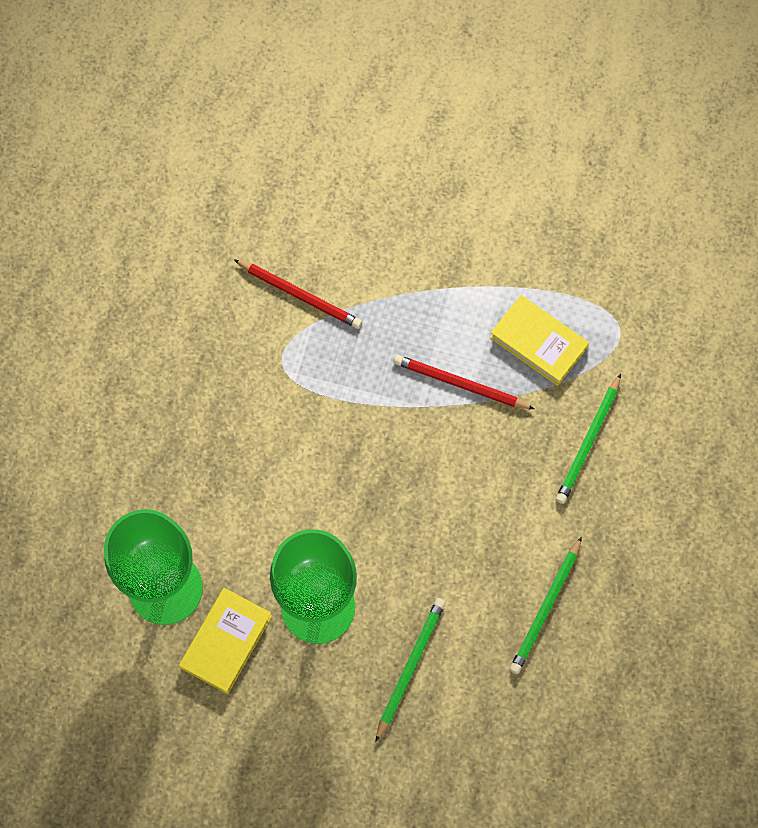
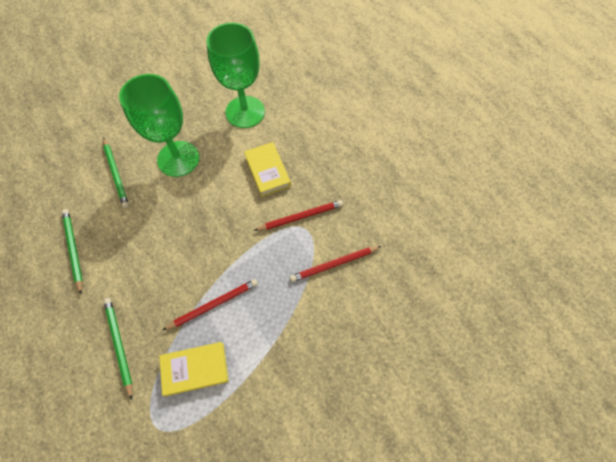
camera: 130 degrees right, 5 degrees down
yellow book [179,588,272,694] -> yellow book moved to [244,142,291,197]
none -> red pencil [254,200,343,231]

